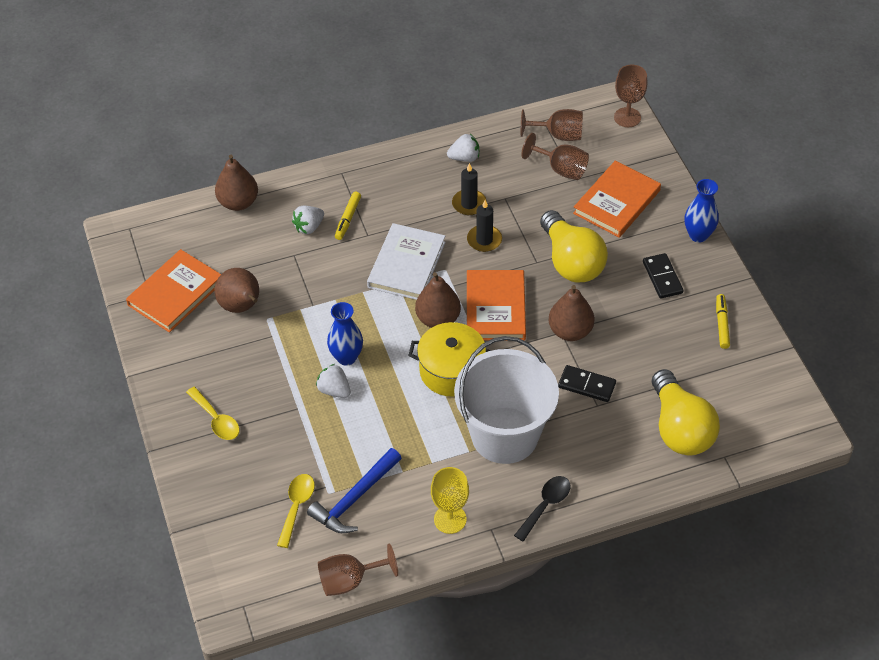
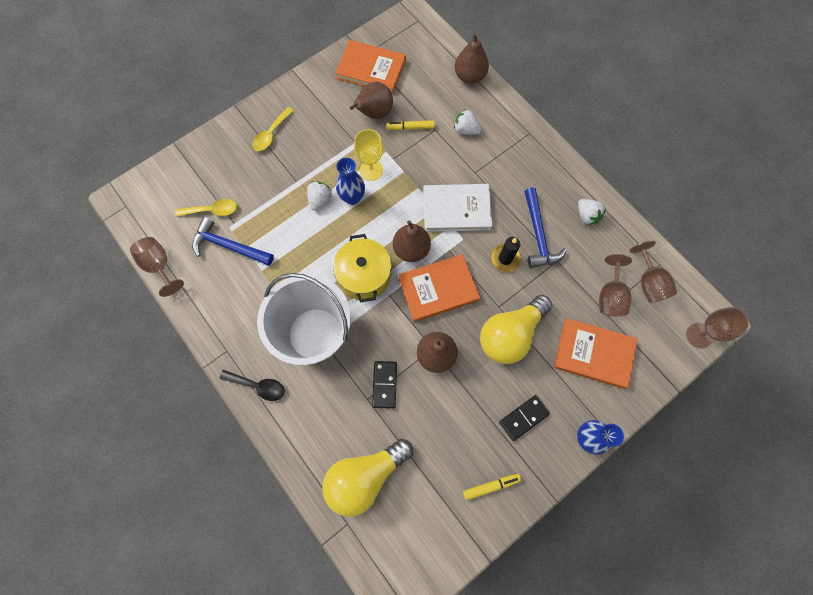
camera: 70 degrees right, 20 degrees up
yellow marker [335,192,361,240] -> yellow marker moved to [386,120,435,130]
yellow goblet [431,467,469,534] -> yellow goblet moved to [354,129,383,181]
black candle [452,163,487,215] -> blue hammer [524,188,567,268]

